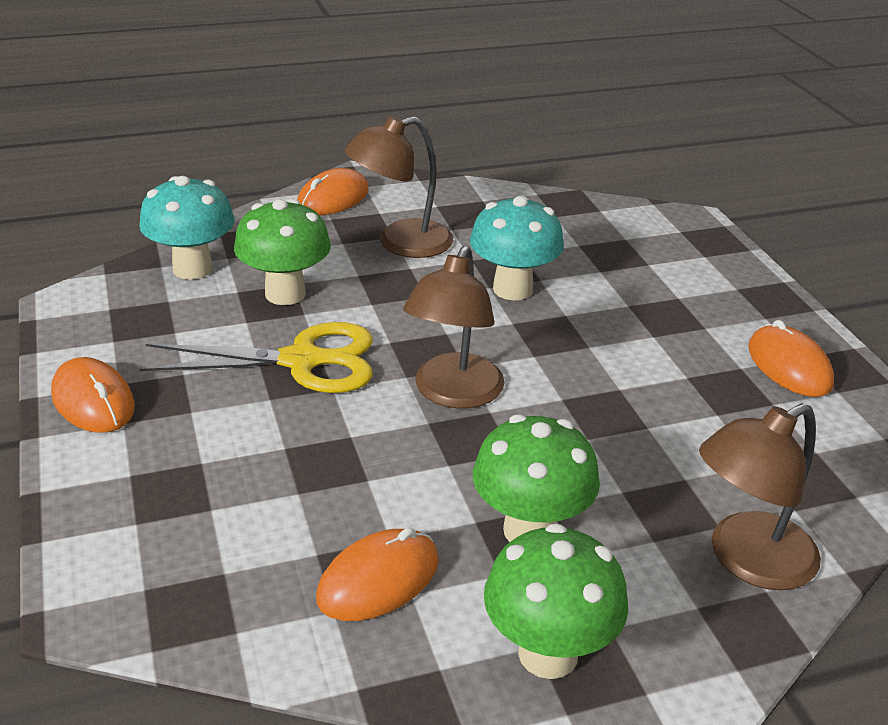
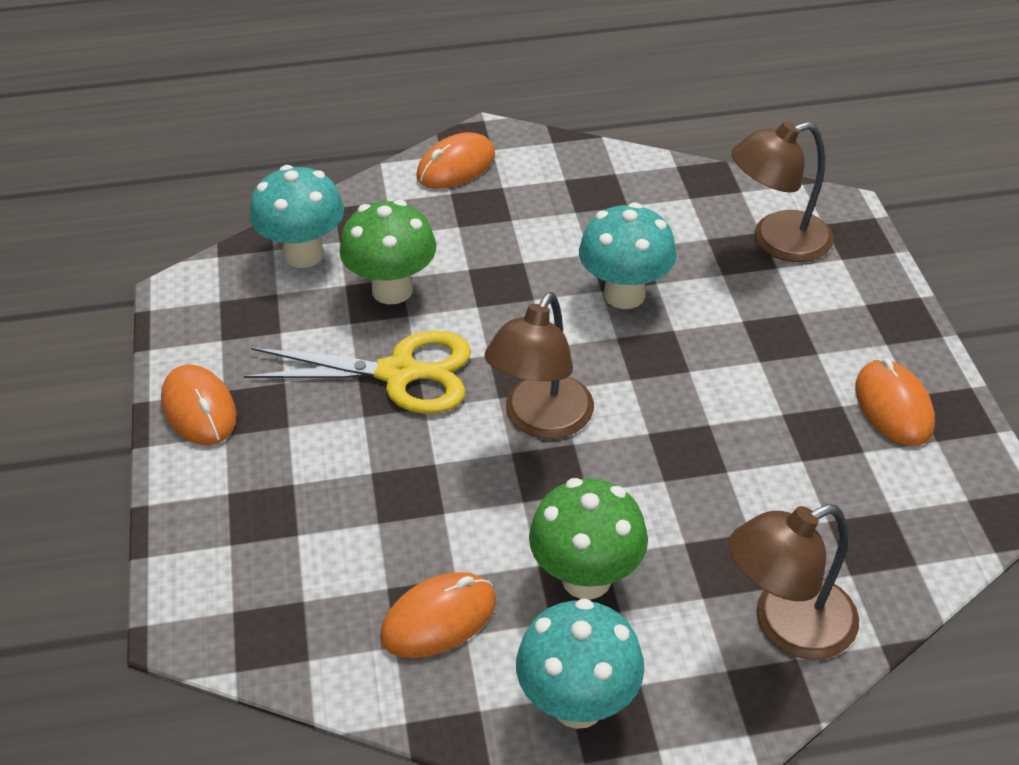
camera: 10 degrees right, 10 degrees up
brown lamp [345,116,453,258] -> brown lamp moved to [731,121,834,262]
green mushroom [484,523,628,679] -> turquoise mushroom [516,599,644,729]

